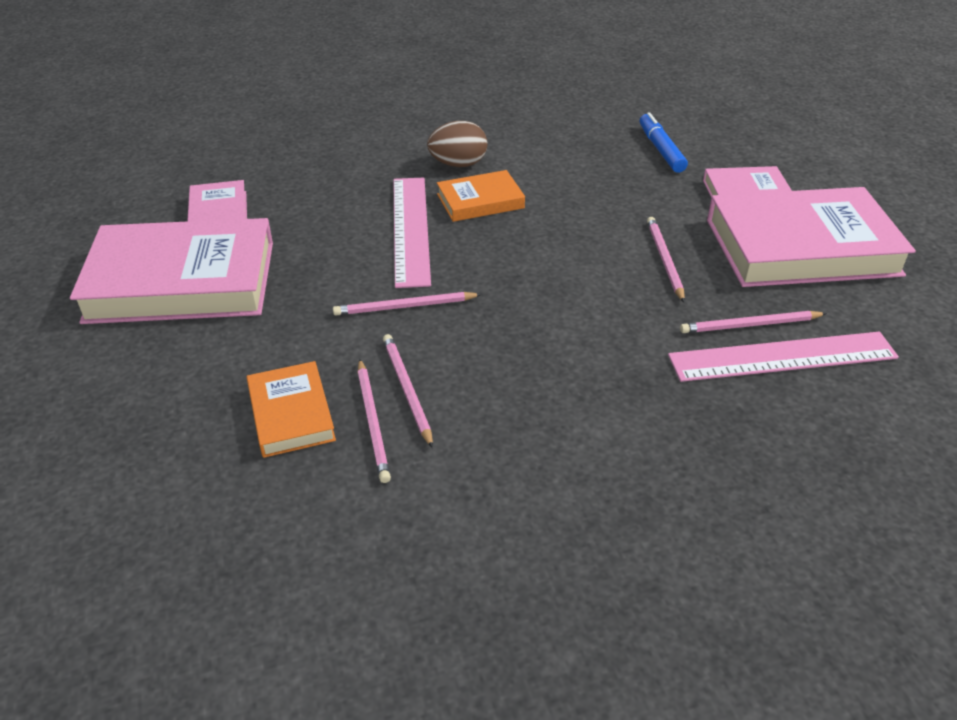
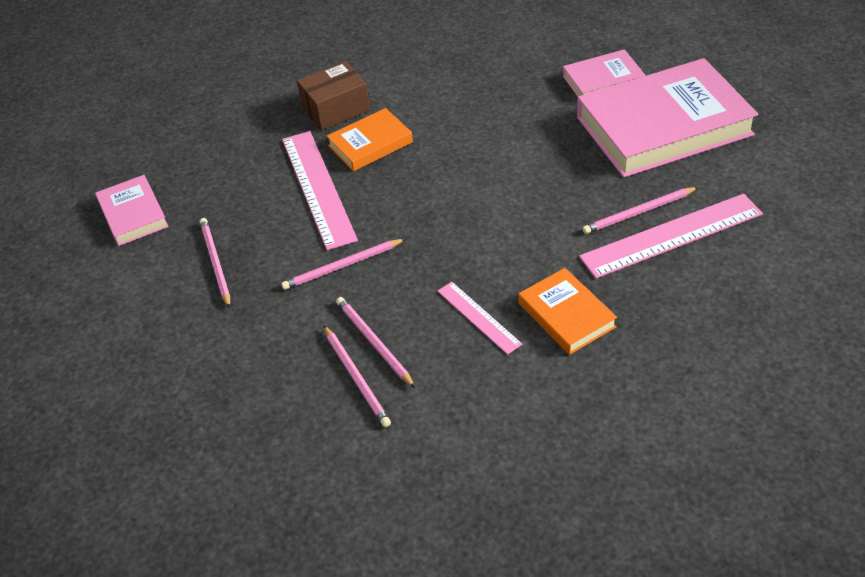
camera: 10 degrees left, 5 degrees up
pink book [70,218,273,324] -> none
orange book [247,361,336,458] -> orange book moved to [518,268,617,355]
brown egg [427,121,487,167] -> brown box [297,61,370,131]
blue marker [640,112,688,173] -> none
pink pencil [647,217,685,302] -> pink pencil moved to [200,218,230,308]
none -> pink ruler [437,282,522,355]

